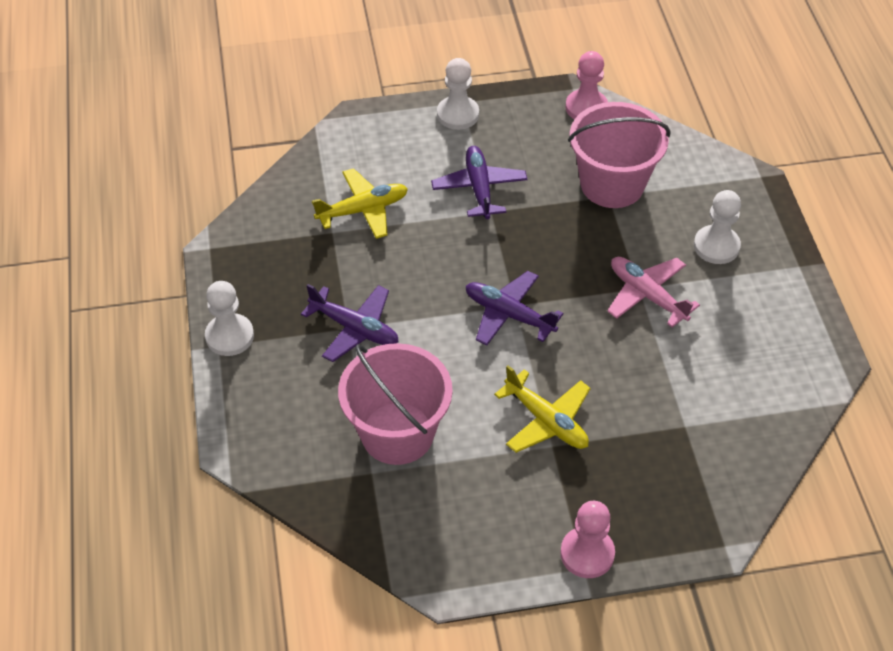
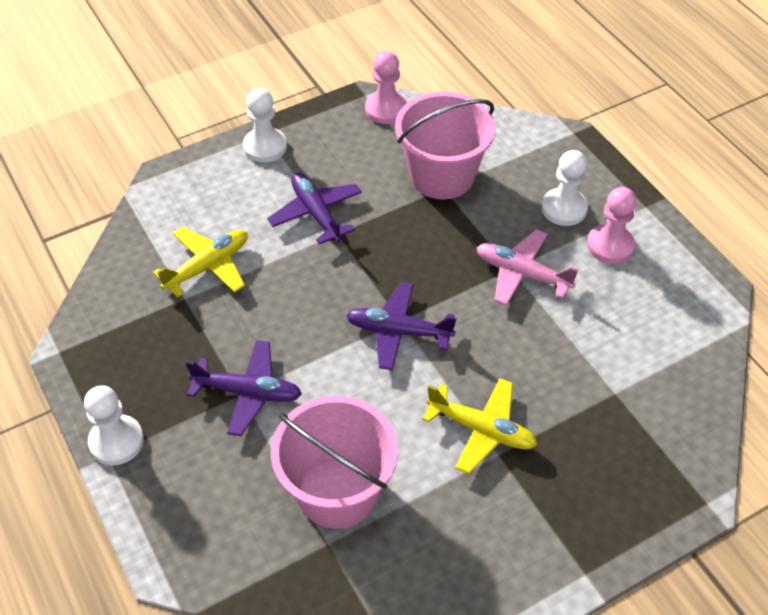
camera: 20 degrees left, 0 degrees up
pink pawn [560,501,615,578] -> pink pawn moved to [587,187,637,264]

